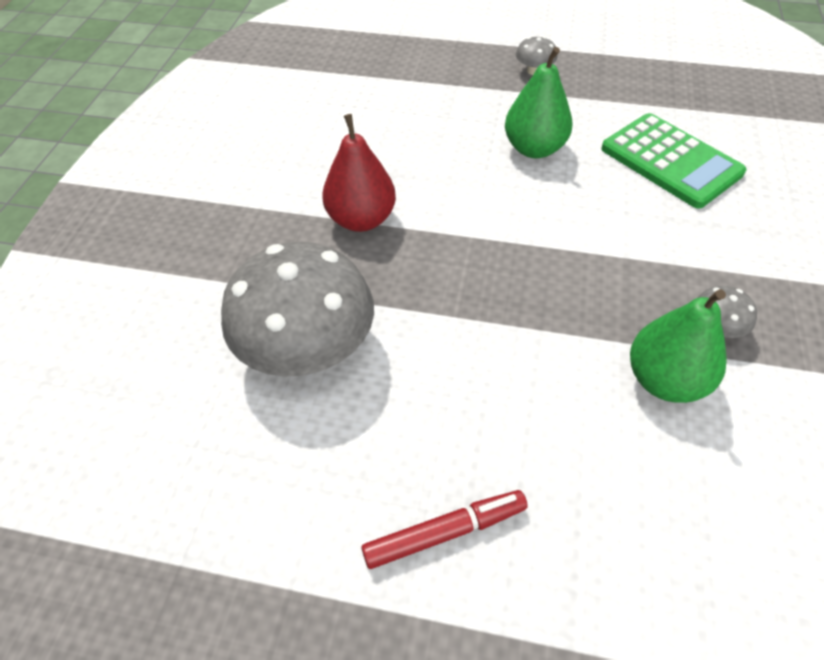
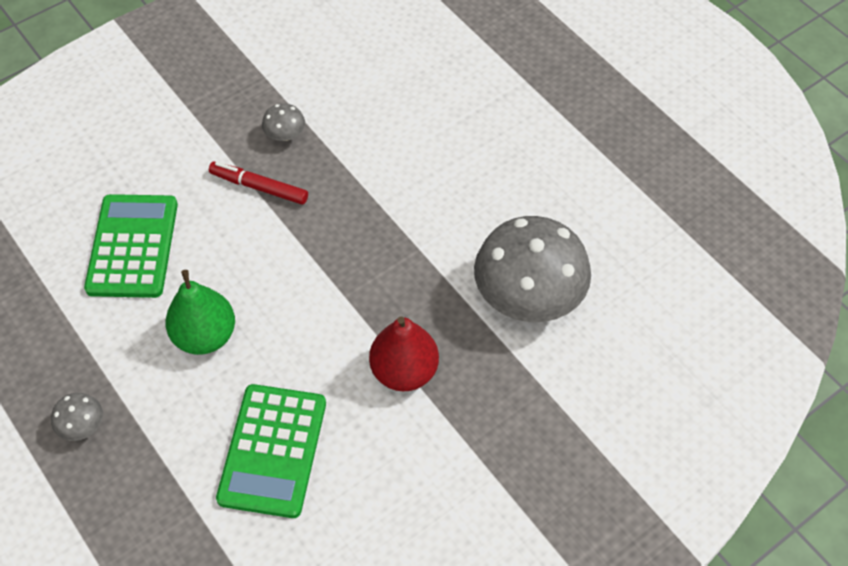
camera: 140 degrees left, 5 degrees up
red marker [362,490,528,569] -> red marker moved to [209,162,308,205]
green pear [630,289,727,403] -> none
none -> green calculator [216,384,326,518]

